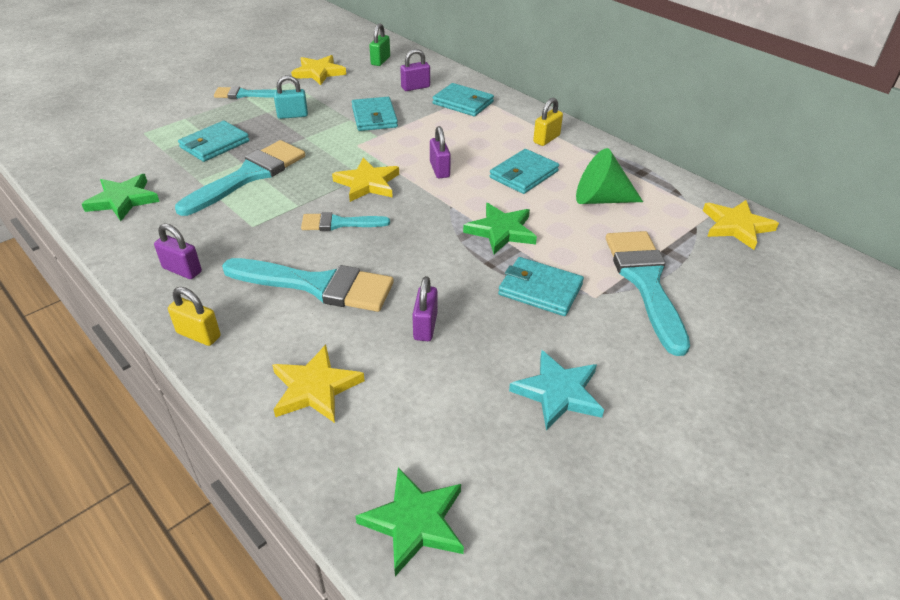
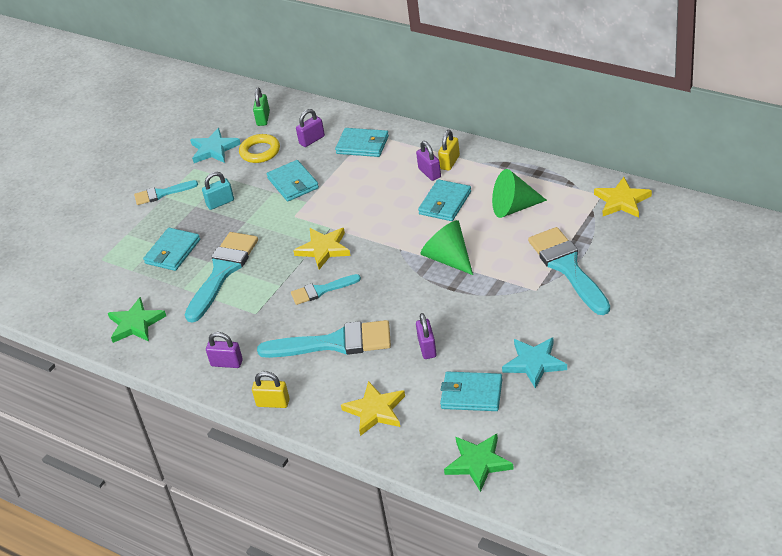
camera: 10 degrees left, 0 degrees up
yellow star [291,55,346,85] -> turquoise star [190,128,241,163]
purple padlock [430,126,451,178] -> purple padlock moved to [416,141,441,181]
green star [463,203,537,254] -> green cone [420,220,473,275]
turquoise wallet [498,257,584,316] -> turquoise wallet moved to [440,372,502,411]
none -> yellow ring [239,134,280,163]

